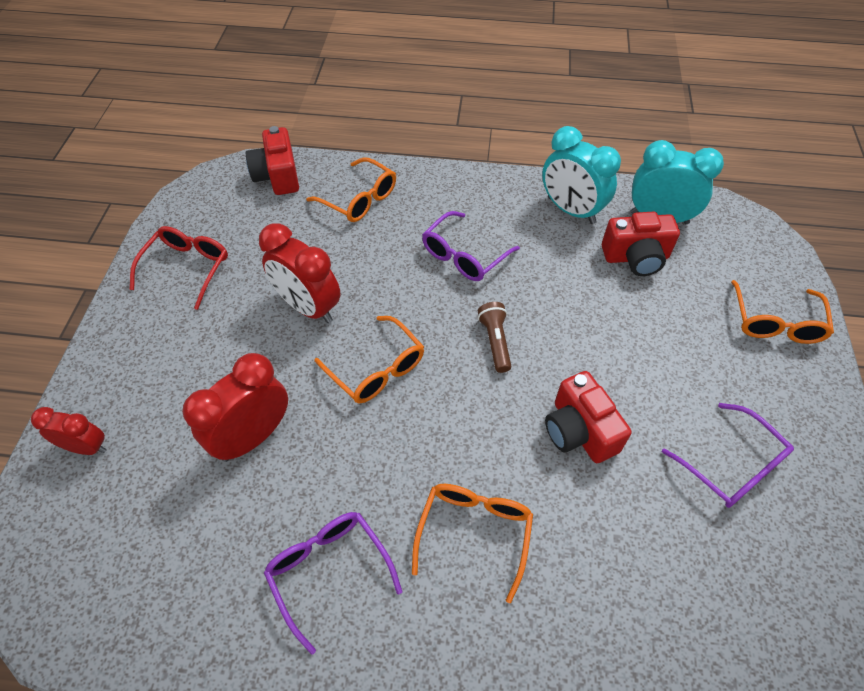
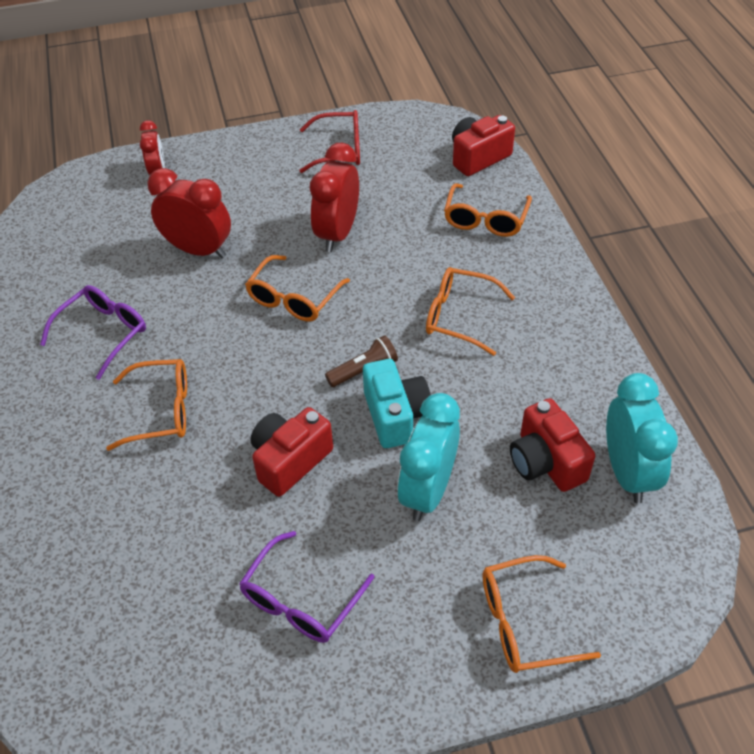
camera: 70 degrees right, 5 degrees down
purple glasses [422,211,520,281] -> orange glasses [426,267,515,356]
turquoise clock [542,126,621,224] -> turquoise clock moved to [397,393,460,521]
none -> turquoise camera [363,359,431,448]

